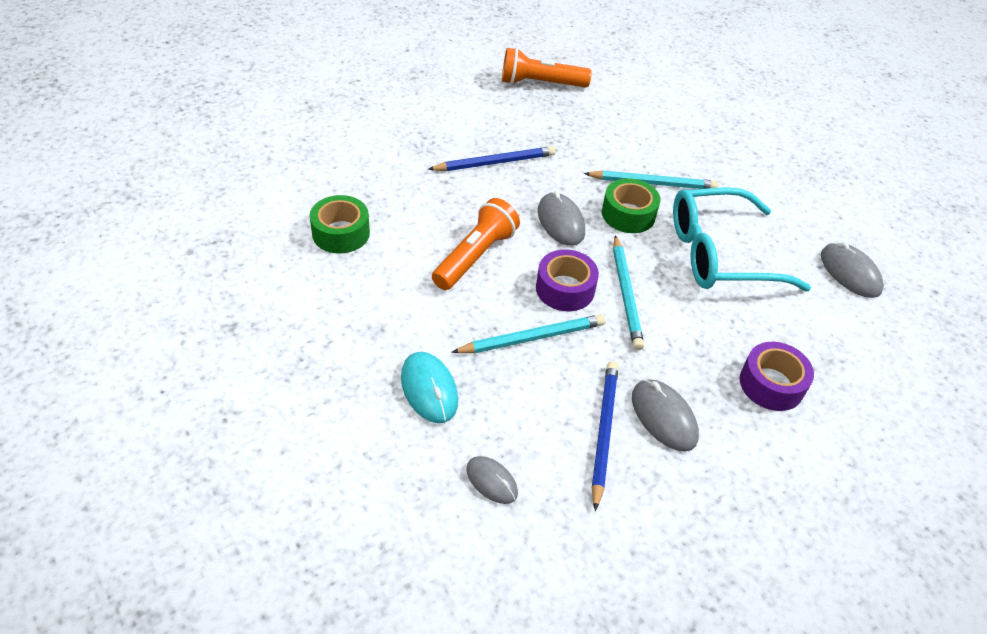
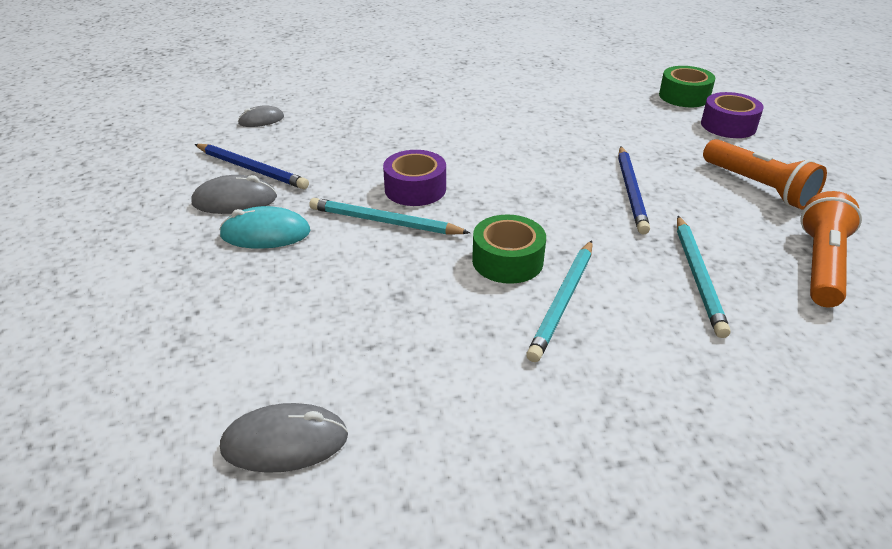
camera: 115 degrees right, 10 degrees down
green tape [310,195,370,254] -> green tape moved to [659,66,715,107]
turquoise mouse [401,352,458,423] -> turquoise mouse moved to [219,206,310,249]
orange flashlight [432,198,520,290] -> orange flashlight moved to [703,139,827,209]
turquoise pencil [451,314,605,353] -> turquoise pencil moved to [677,216,730,338]
grey mouse [538,191,585,246] -> none
turquoise glasses [673,187,811,291] -> none
purple tape [740,342,814,411] -> purple tape moved to [701,92,764,138]

